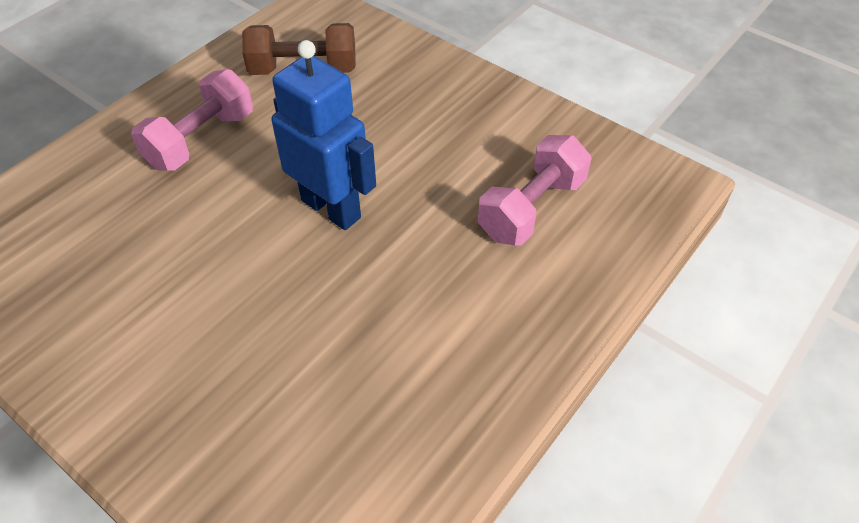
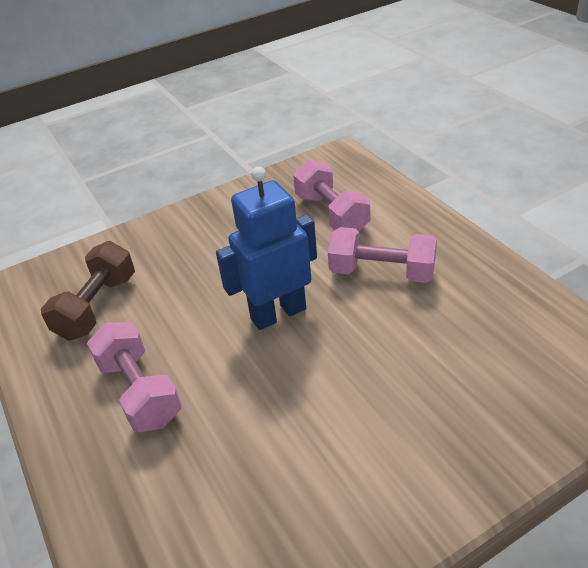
camera: 65 degrees left, 10 degrees down
none -> pink dumbbell [328,227,437,283]

